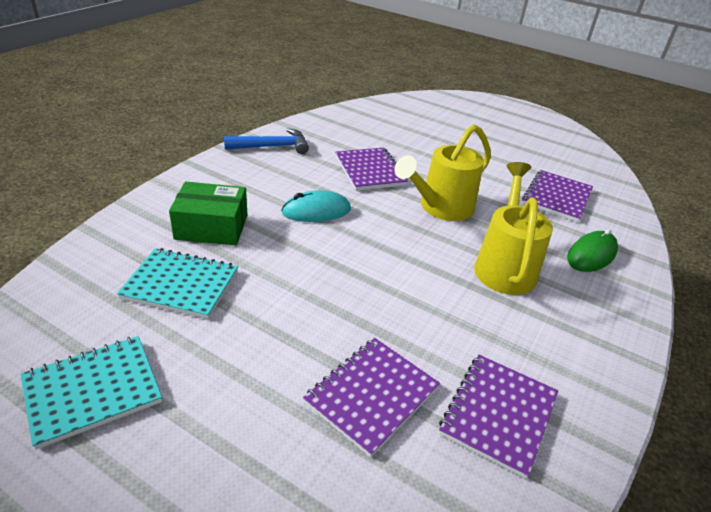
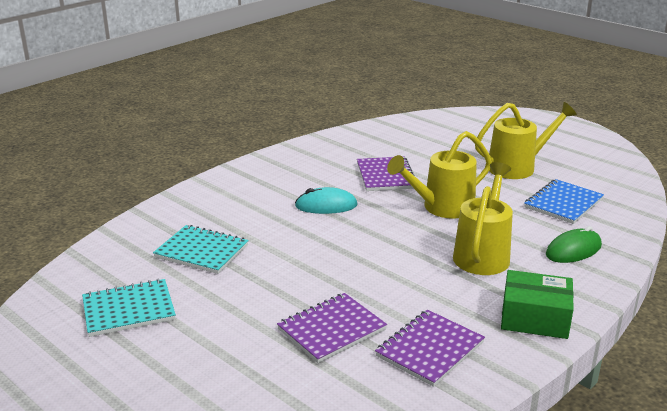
camera: 15 degrees right, 10 degrees down
green box [169,182,247,245] -> green box moved to [501,270,574,339]
blue hammer [224,128,309,154] -> none
purple notebook [522,170,593,222] -> blue notebook [524,179,604,224]
none -> yellow watering can [475,102,577,179]

